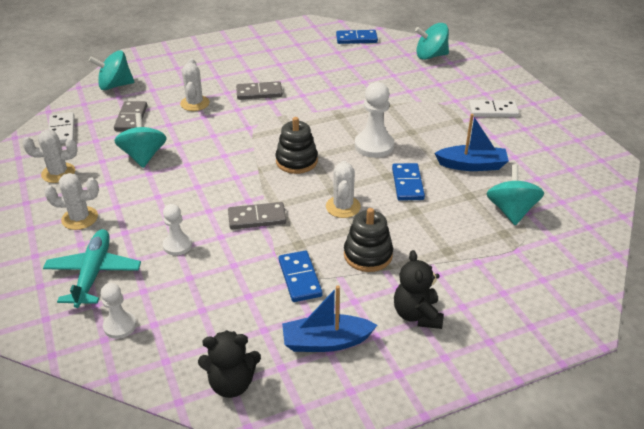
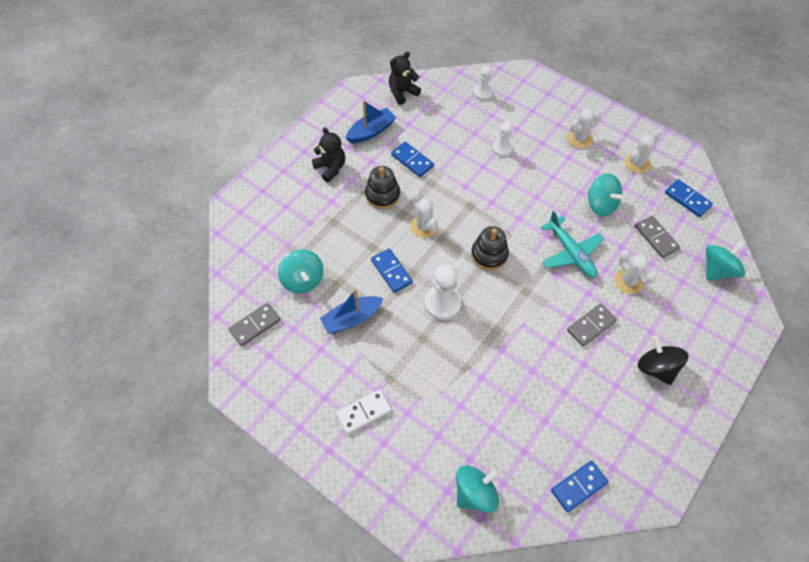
camera: 150 degrees right, 20 degrees up
turquoise plane [43,229,141,308] -> turquoise plane moved to [541,211,604,278]
white domino [48,112,75,144] -> blue domino [665,179,713,217]
grey domino [228,202,287,229] -> grey domino moved to [229,303,281,347]
none -> black spinning top [638,336,688,385]

